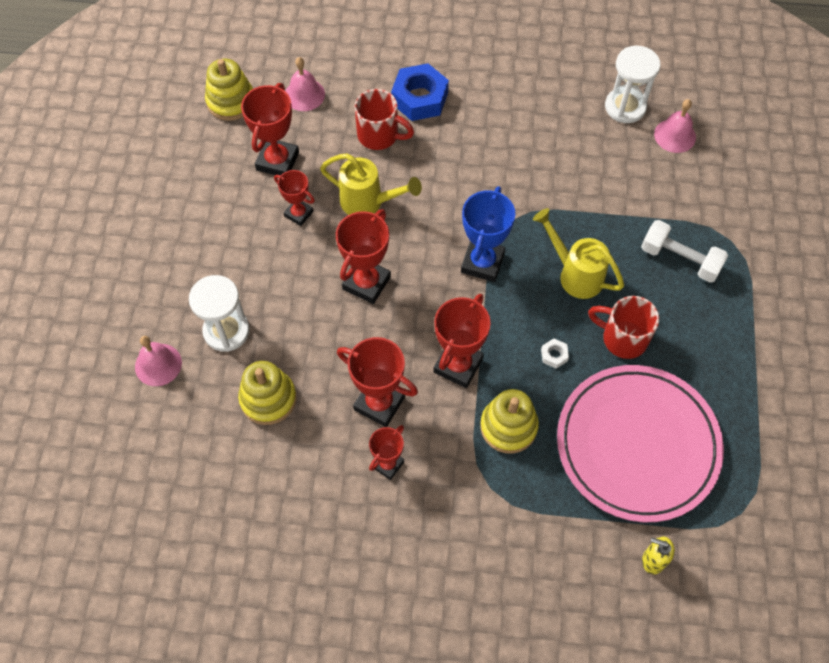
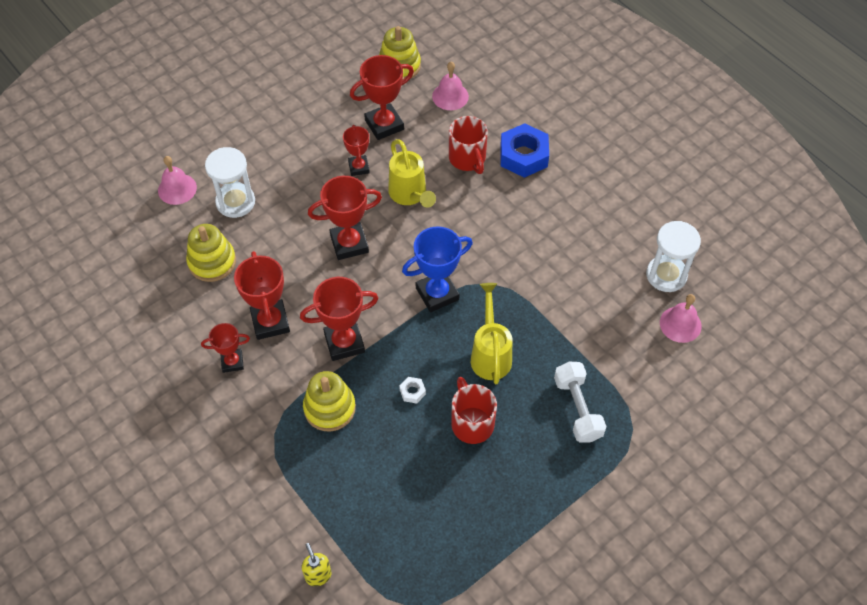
camera: 45 degrees right, 5 degrees down
pink plate [557,365,724,522] -> none

